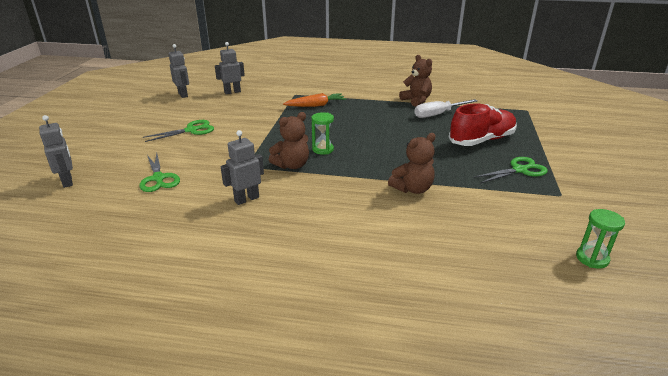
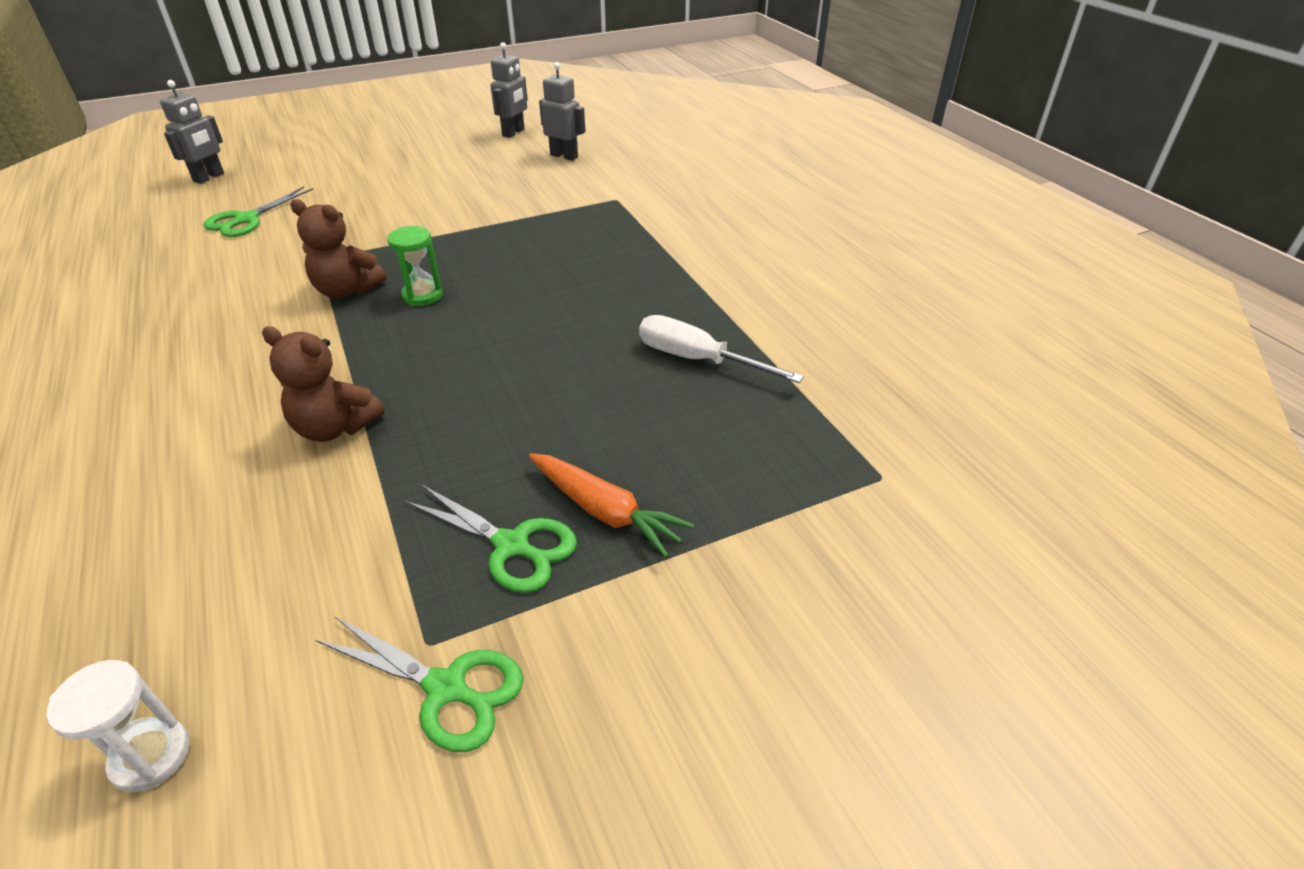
camera: 55 degrees right, 10 degrees up
green scissors [143,120,214,142] -> green scissors moved to [315,617,524,752]
grey robot [221,130,264,205] -> none
orange carrot [283,93,346,107] -> orange carrot moved to [529,453,694,557]
brown teddy bear [399,55,432,107] -> none
red shoe [449,104,517,146] -> none
green hourglass [576,209,625,269] -> white hourglass [46,660,190,792]

